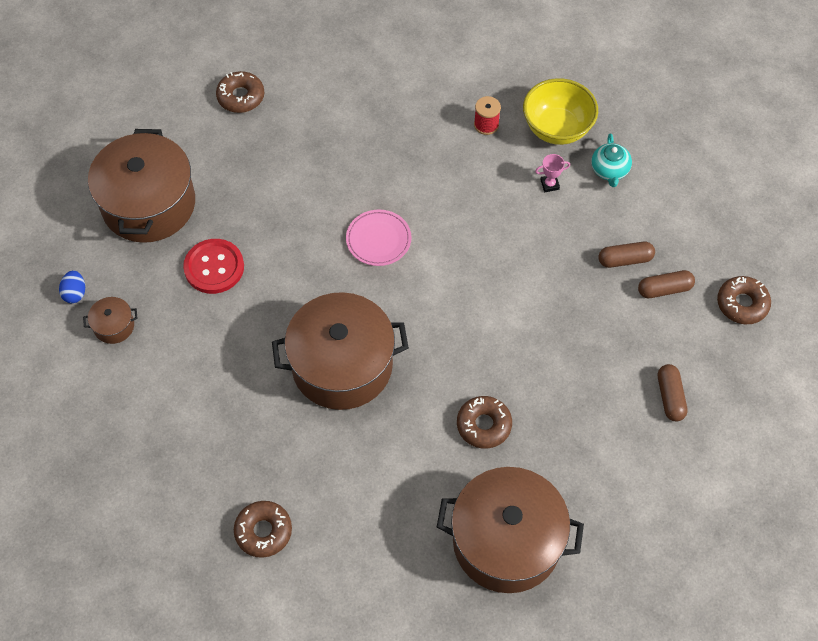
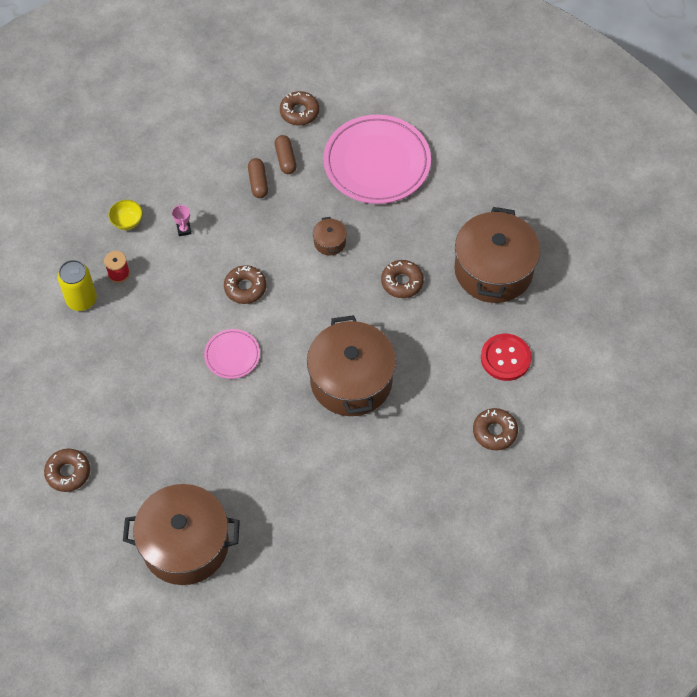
camera: 90 degrees left, 0 degrees up
blue egg [59,270,85,303] -> none
brown pot [83,297,138,344] -> brown pot moved to [313,217,347,255]
red button [183,239,244,294] -> red button moved to [481,334,532,381]
yellow bowl [523,78,598,145] -> yellow bowl [108,200,143,230], size x0.54
turquoise teapot [591,133,632,187] -> none
brown capsule [658,364,688,421] -> pink plate [323,115,431,204]
none -> yellow can [57,260,97,311]
none -> brown donut [224,265,266,304]

